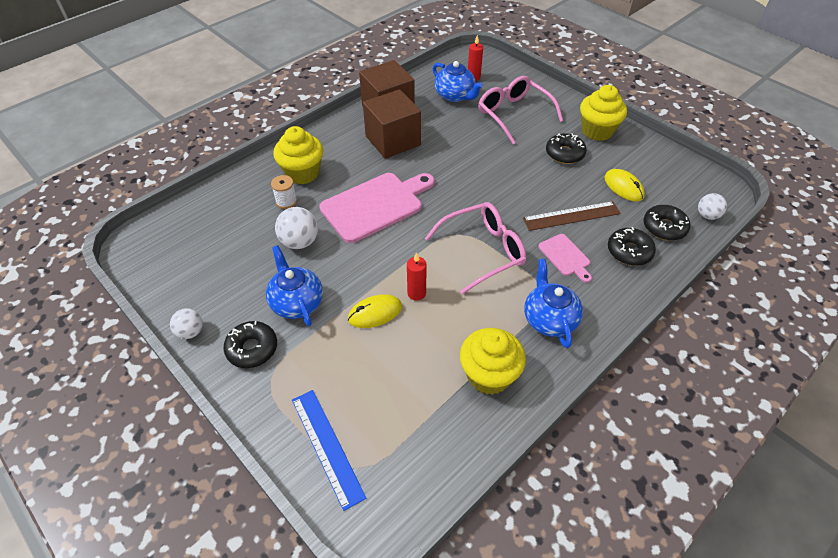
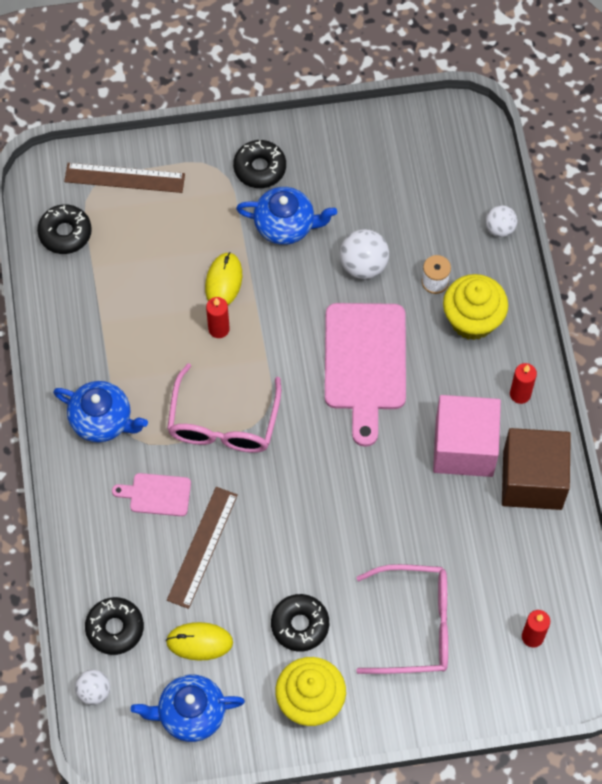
camera: 125 degrees right, 15 degrees up
white ball [170,308,203,339] -> white ball moved to [485,205,518,237]
blue ruler [292,390,366,511] -> brown ruler [64,163,185,193]
brown cube [363,89,421,159] -> pink cube [433,395,501,477]
blue teapot [433,61,483,102] -> blue teapot moved to [131,675,245,742]
yellow cupcake [460,328,526,395] -> none
black donut [608,227,656,266] -> black donut moved to [37,204,92,254]
none -> red candle [510,363,537,404]

